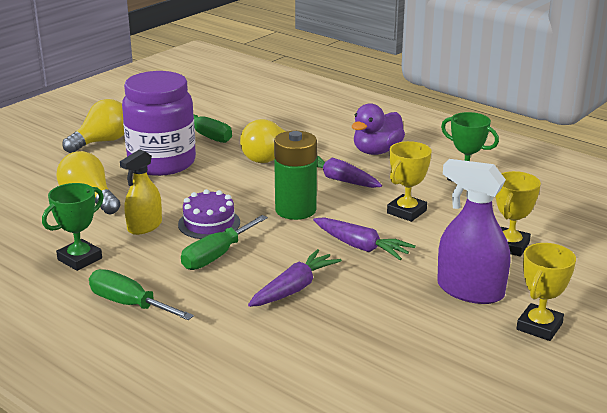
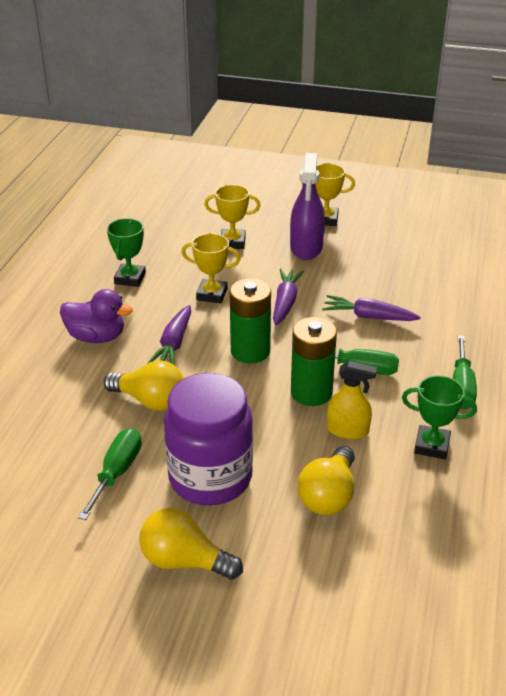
camera: 115 degrees left, 10 degrees up
purple cake [178,189,240,239] -> green battery [291,317,337,406]

